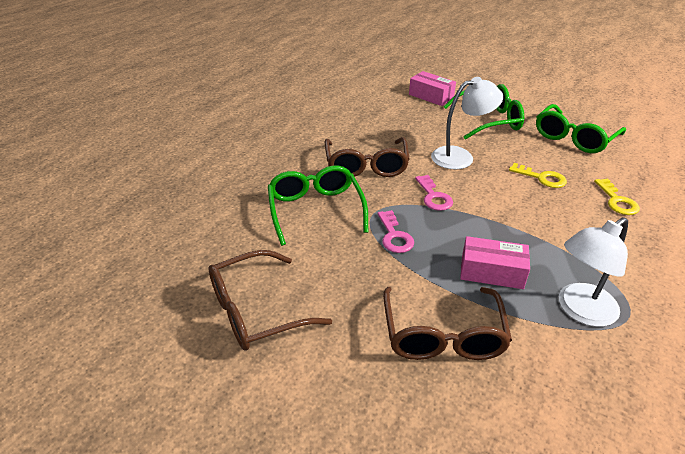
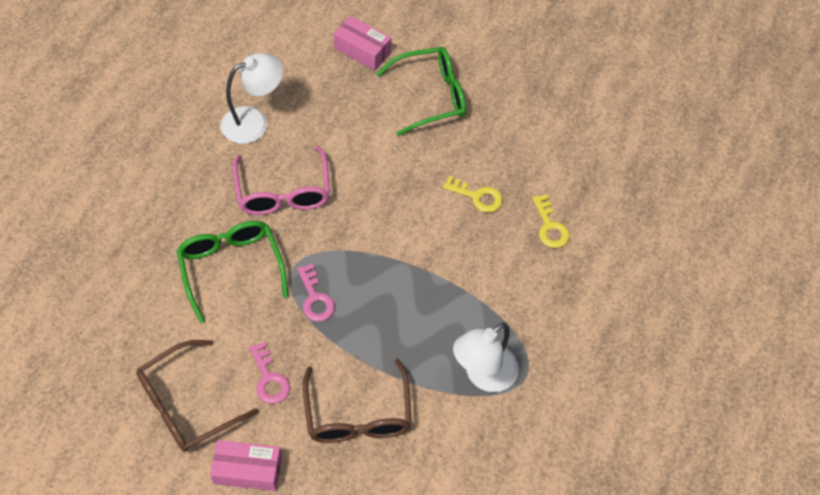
camera: 10 degrees left, 20 degrees up
brown glasses [325,137,410,177] -> pink glasses [232,146,330,215]
pink key [415,175,453,211] -> pink key moved to [249,342,290,404]
white lamp [431,77,503,169] -> white lamp moved to [221,53,283,144]
pink box [460,236,530,289] -> pink box moved to [210,440,282,491]
green glasses [536,104,626,153] -> none

